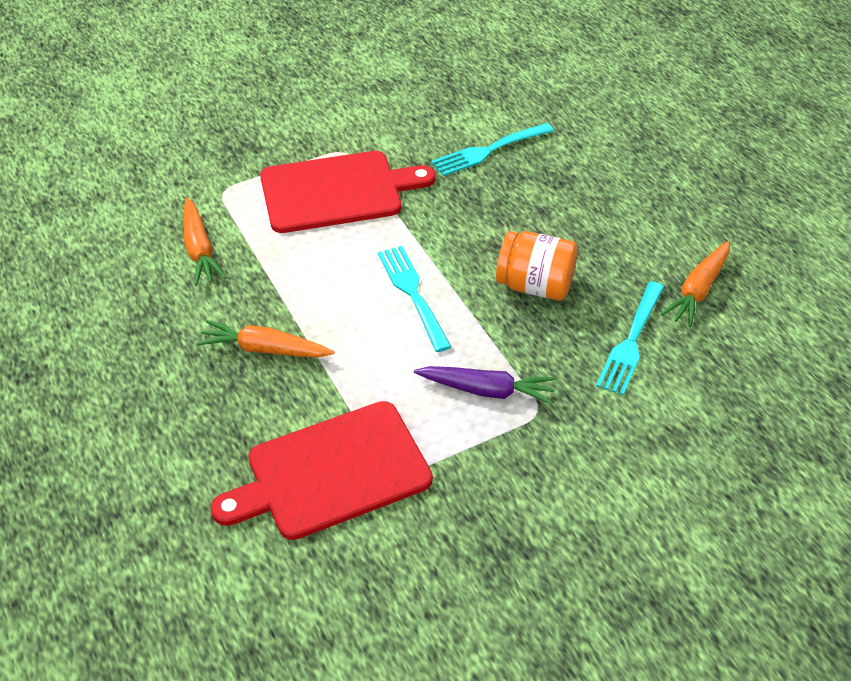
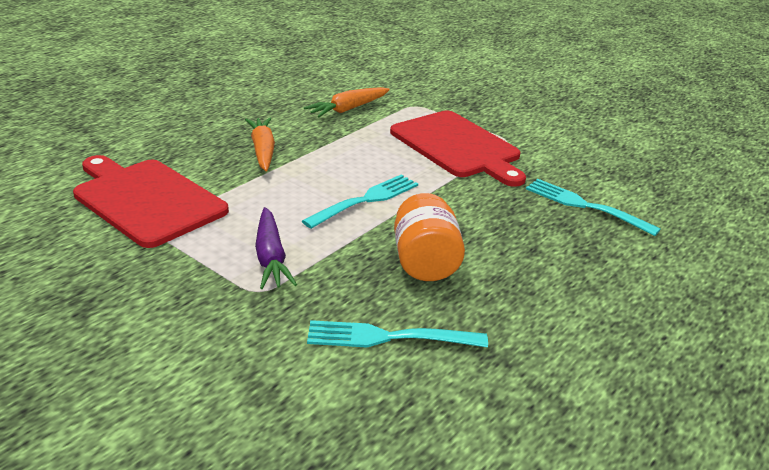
camera: 65 degrees right, 15 degrees down
orange carrot [661,241,730,328] -> none

